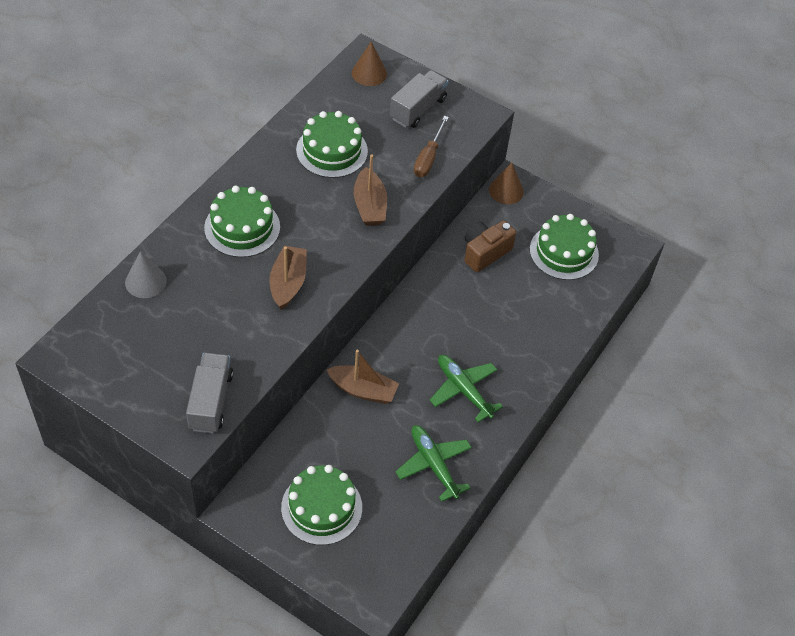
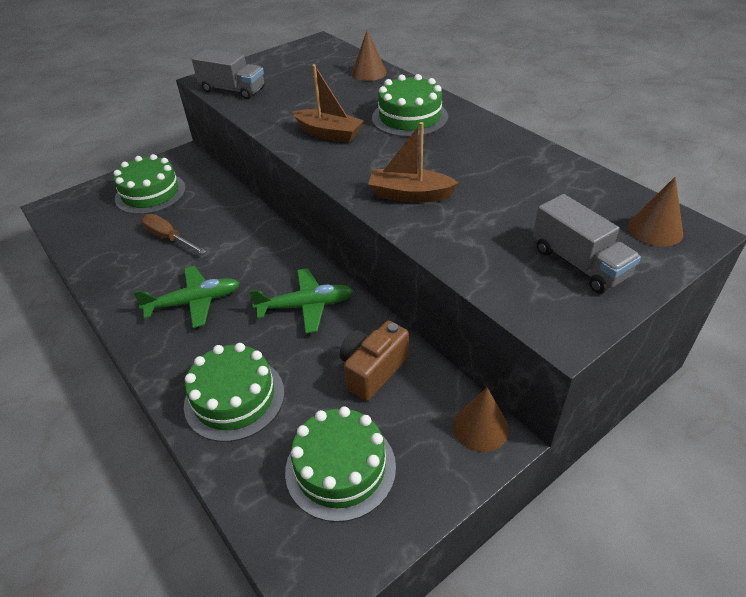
camera: 115 degrees right, 10 degrees down
grey cone [125,251,167,298] -> brown cone [352,30,387,81]
green cake [296,111,368,178] -> green cake moved to [184,343,284,442]
brown boat [326,350,399,404] -> none
green plane [395,425,472,502] -> green plane moved to [249,268,353,334]
brown screwdriver [414,116,449,177] -> brown screwdriver moved to [142,214,206,254]
brown camera [464,220,516,272] -> brown camera turned 120 degrees counterclockwise [340,321,409,401]

